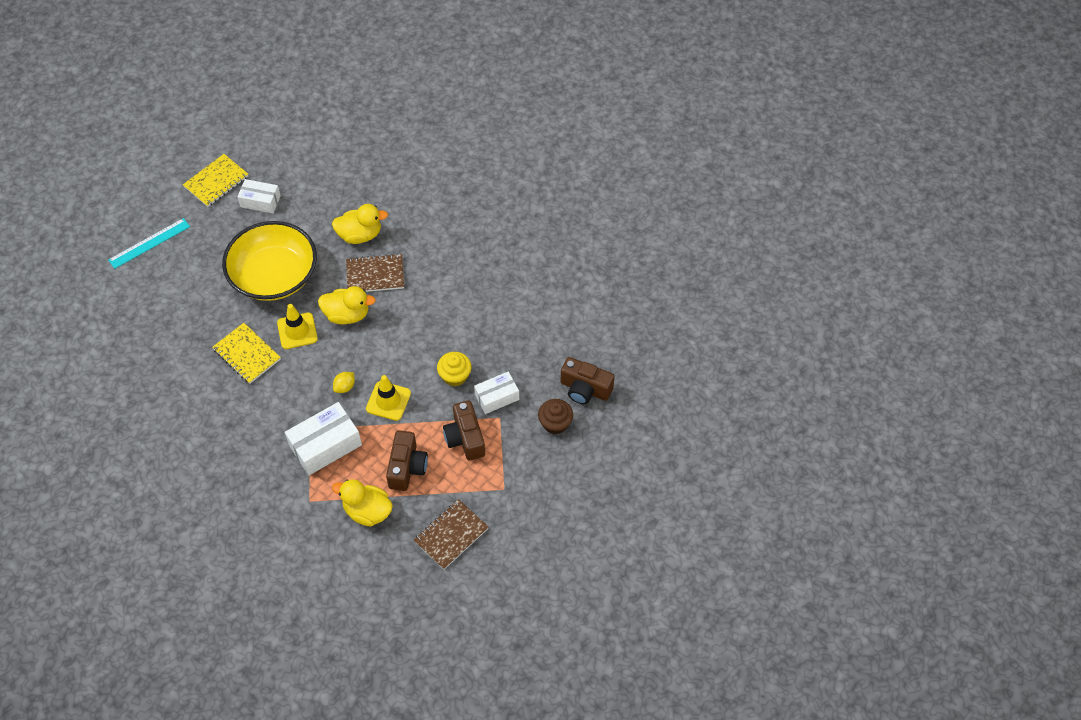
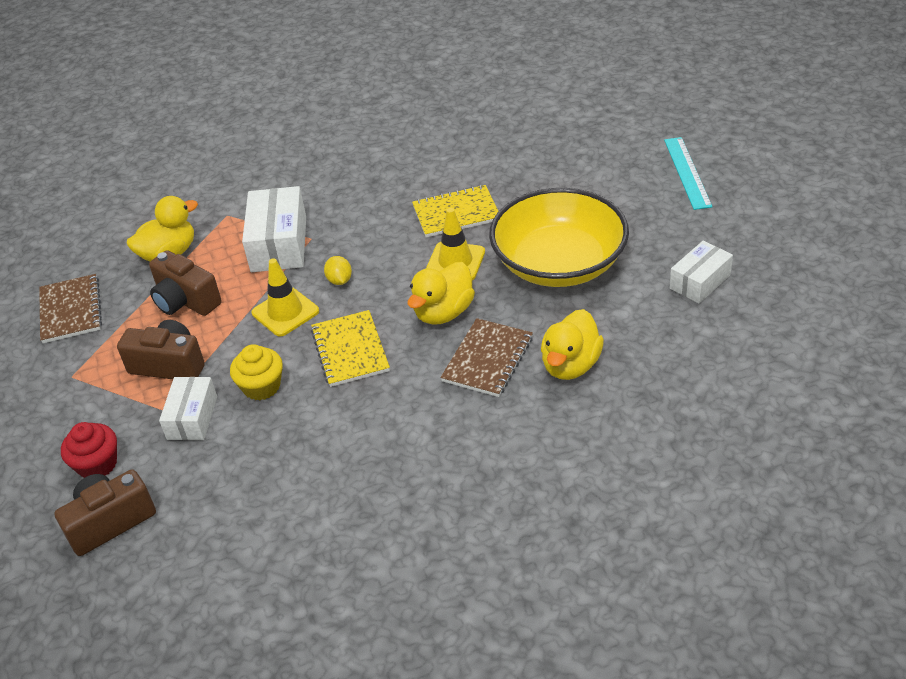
camera: 125 degrees right, 15 degrees down
yellow notebook [183,154,248,207] -> yellow notebook moved to [311,310,390,387]
brown cupcake [538,399,573,434] -> red cupcake [61,422,117,478]

